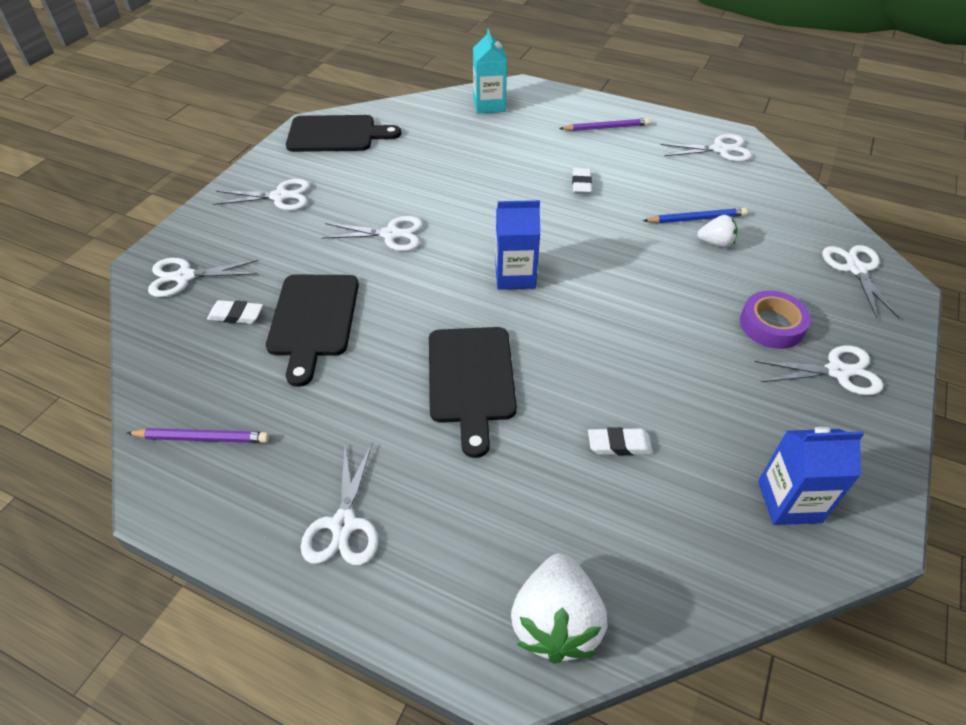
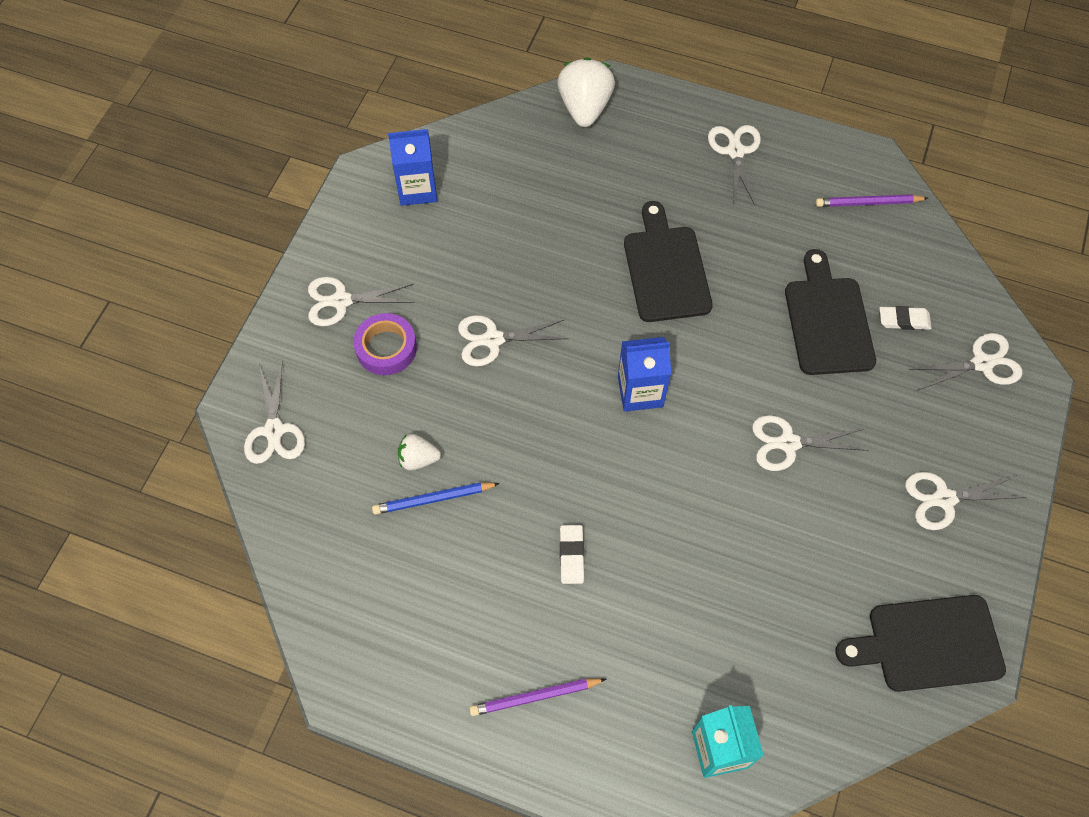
camera: 175 degrees right, 15 degrees up
white eraser [588,427,653,455] -> none
white scissors [660,134,752,162] -> white scissors moved to [458,315,569,366]

